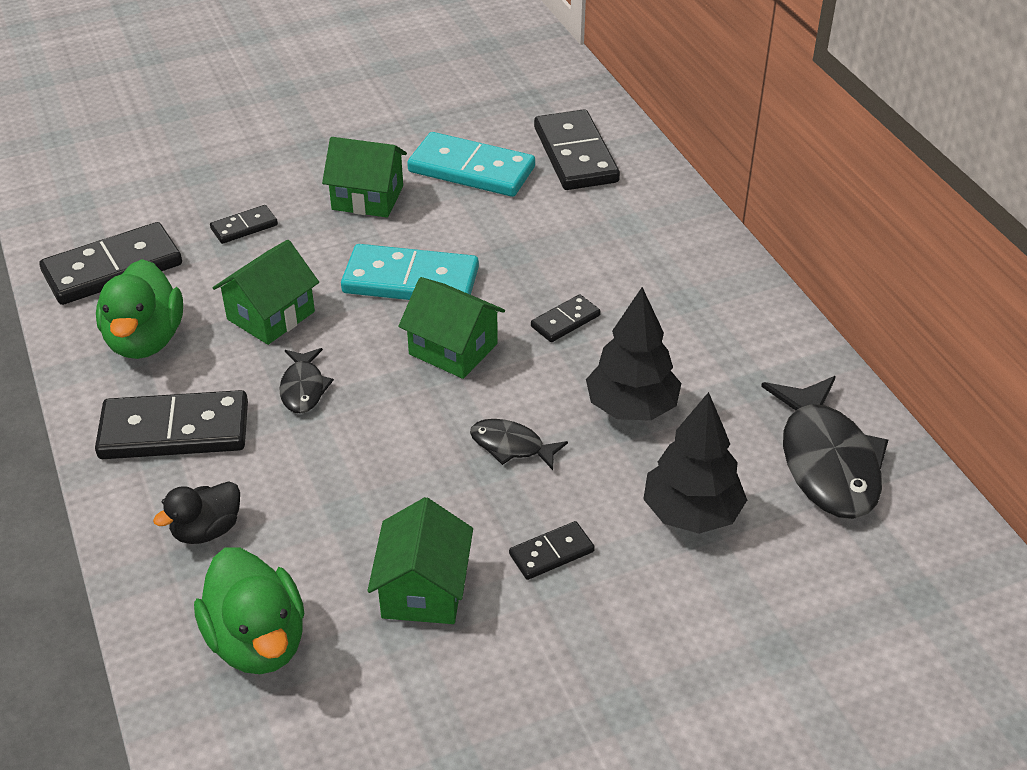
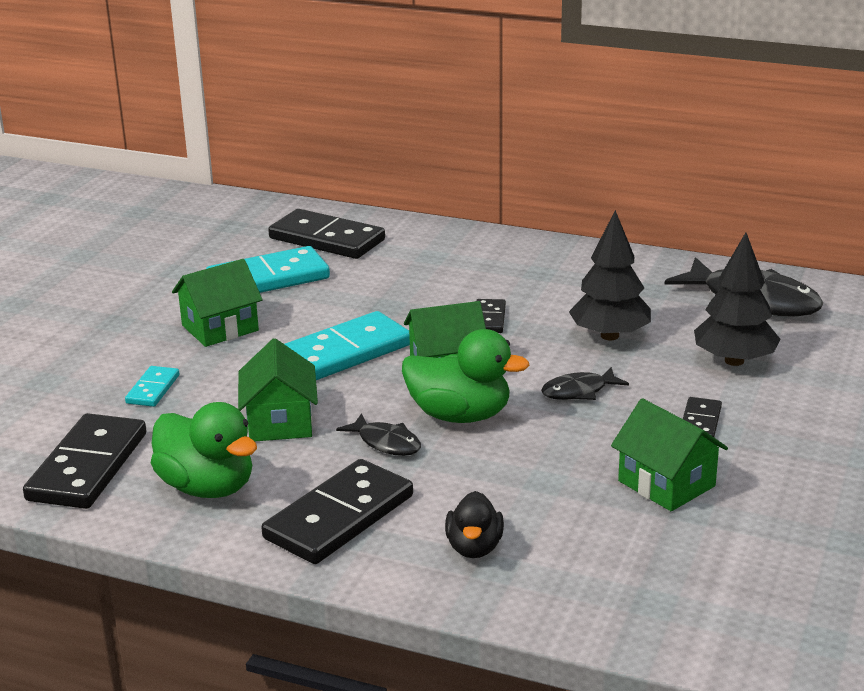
camera: 45 degrees left, 15 degrees down
green duck [194,547,304,674] -> green duck moved to [402,329,530,423]
black domino [210,205,278,244] -> turquoise domino [125,366,180,407]

